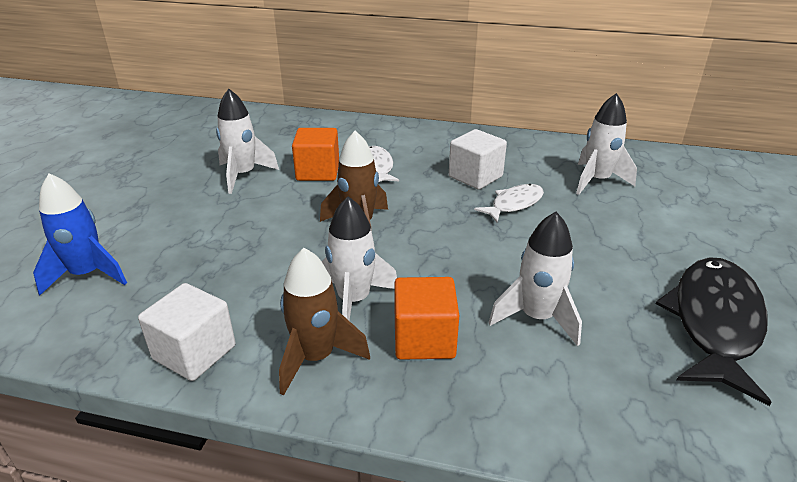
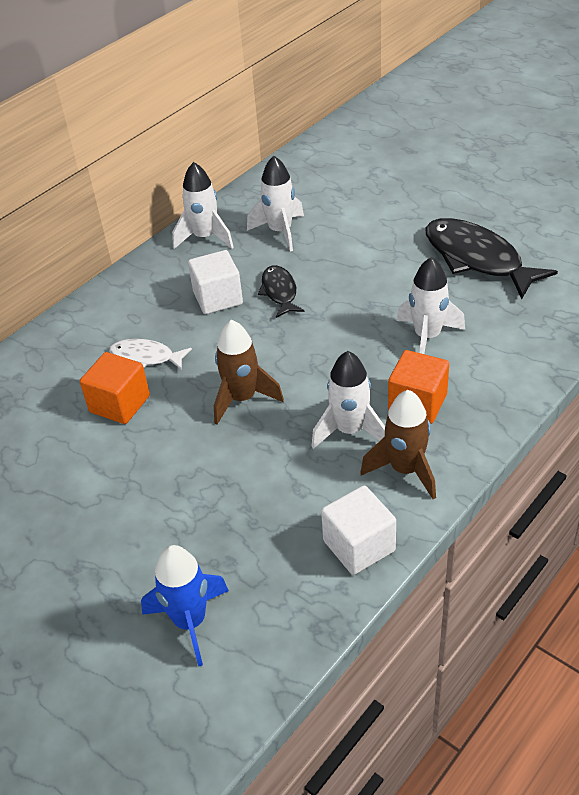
camera: 60 degrees left, 10 degrees up
white rocket [216,89,279,194] -> white rocket moved to [172,162,234,249]
white fish [474,184,544,222] -> black fish [258,265,305,318]

